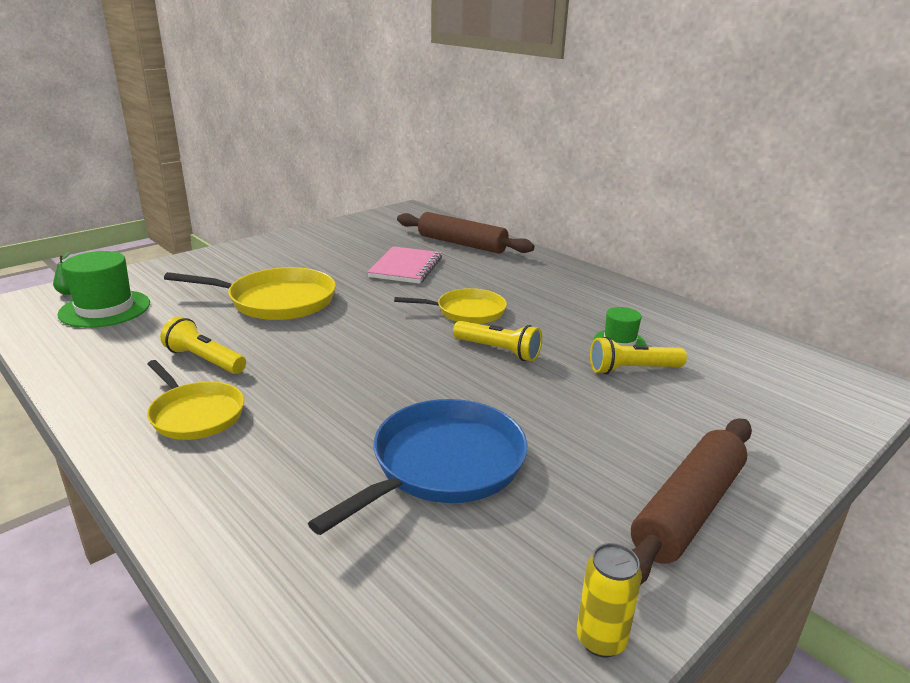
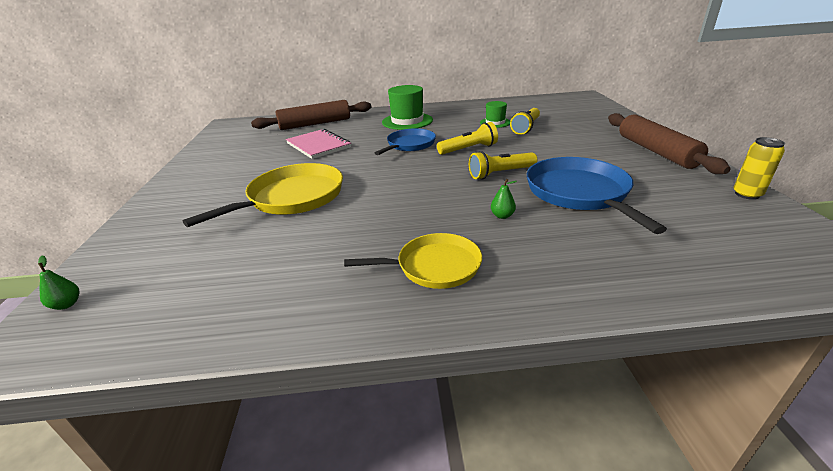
camera: 50 degrees left, 5 degrees up
green hat [58,251,150,328] -> green hat moved to [382,85,433,130]
yellow flashlight [160,316,246,374] -> yellow flashlight moved to [469,151,537,180]
yellow pan [394,288,507,324] -> blue pan [375,129,436,155]
none -> green pear [491,179,517,219]

